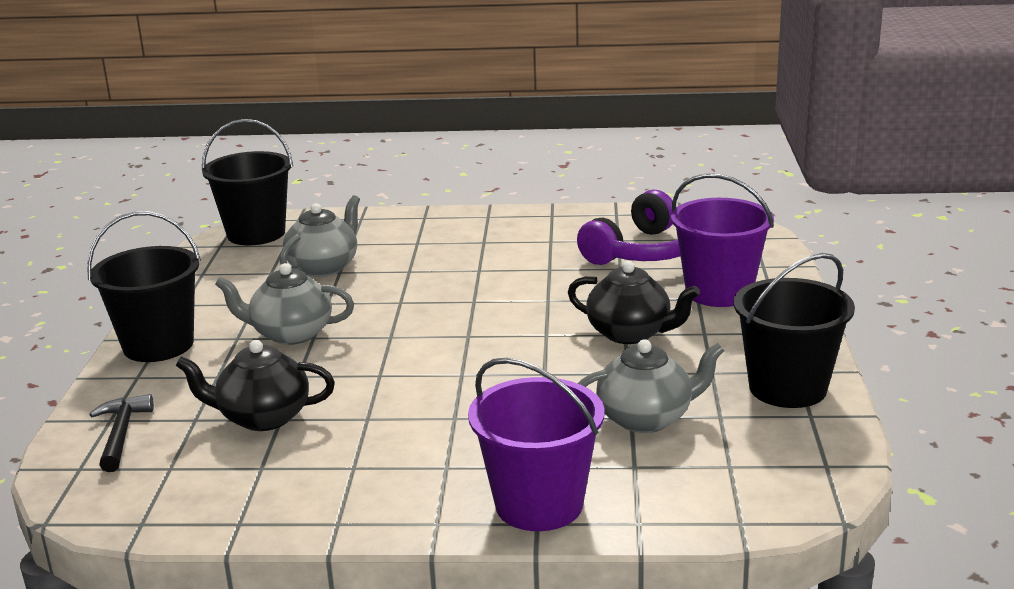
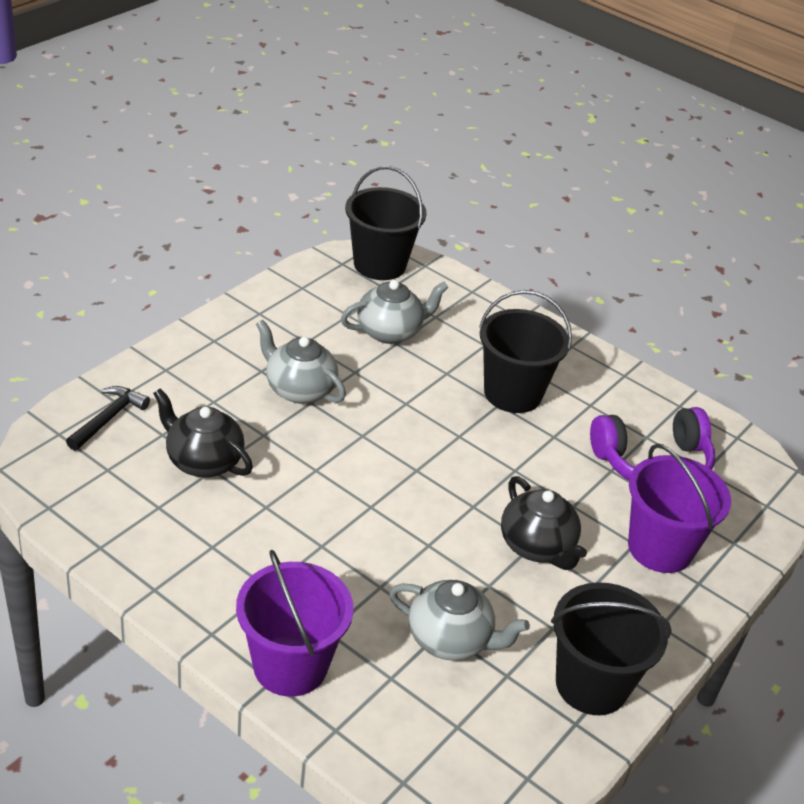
camera: 30 degrees right, 15 degrees up
black bucket [87,211,201,362] -> black bucket moved to [479,290,572,413]

